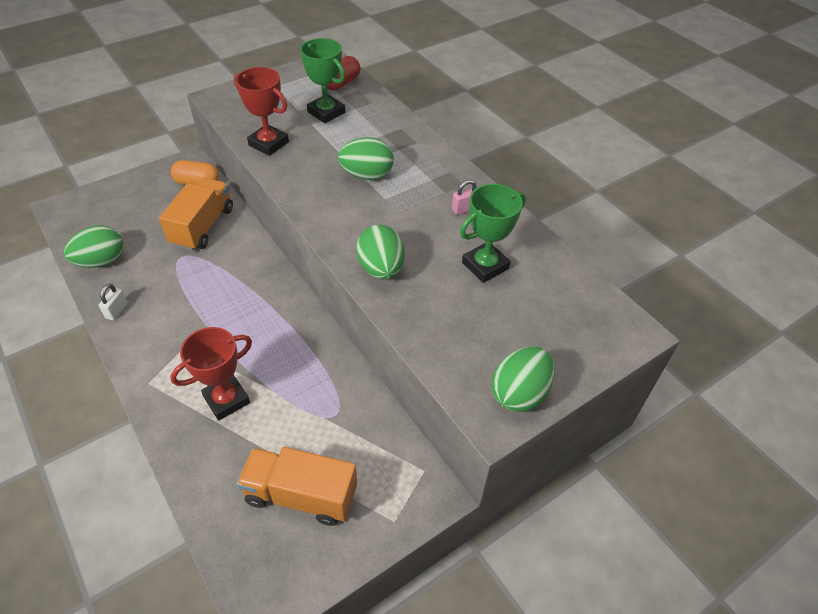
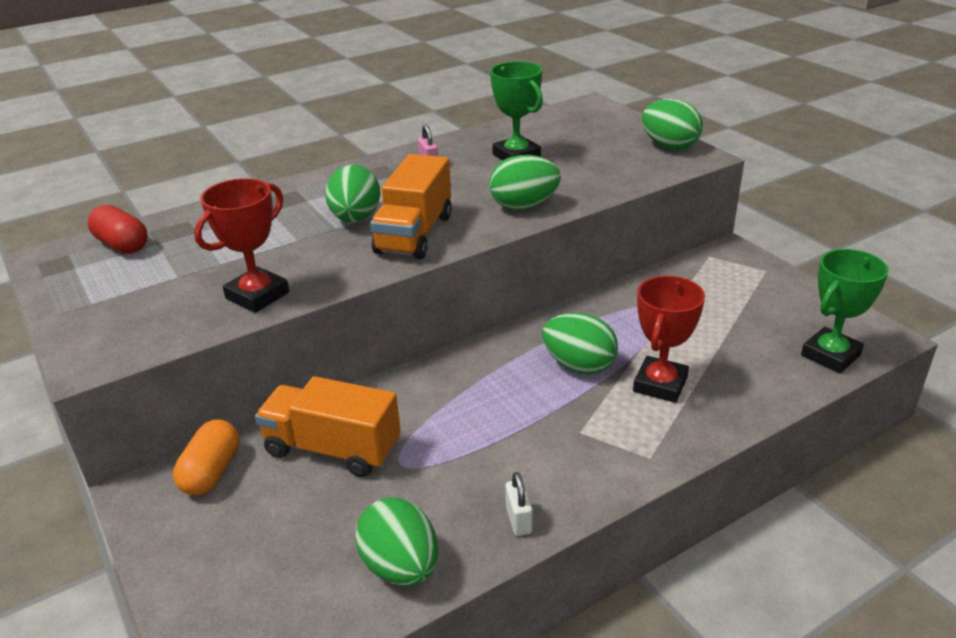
camera: 85 degrees left, 15 degrees down
white padlock [99,284,128,321] -> white padlock turned 60 degrees clockwise [505,472,532,536]
red trophy [170,327,252,420] -> red trophy turned 60 degrees clockwise [633,276,705,403]
orange truck [237,447,357,526] -> orange truck moved to [370,154,452,259]
green trophy [300,38,345,123] -> green trophy moved to [801,249,889,373]
none -> green egg [542,313,618,374]

